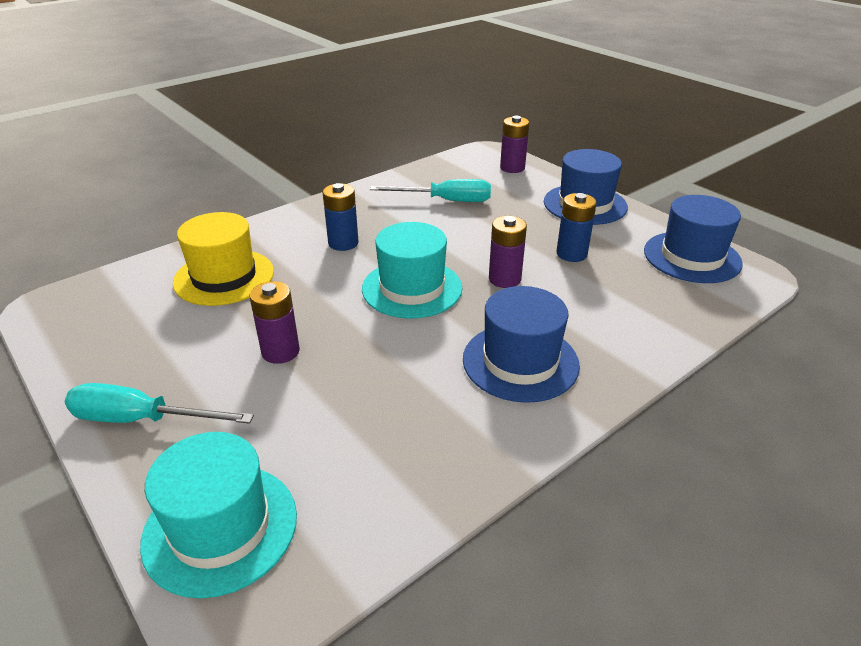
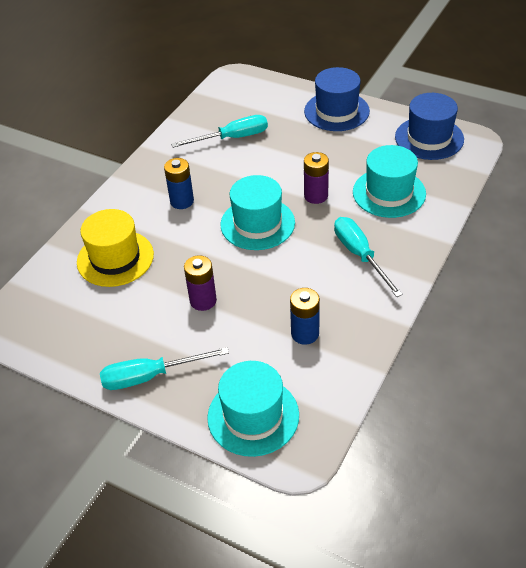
camera: 20 degrees left, 10 degrees up
blue hat [463,286,580,403] -> turquoise screwdriver [334,217,403,297]
purple battery [500,116,529,173] -> none
blue battery [556,193,597,262] -> blue battery moved to [290,288,320,345]
none -> turquoise hat [353,145,426,218]

